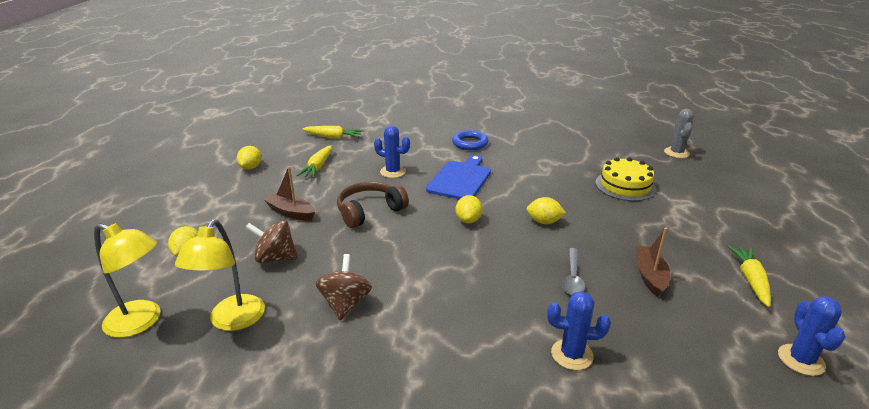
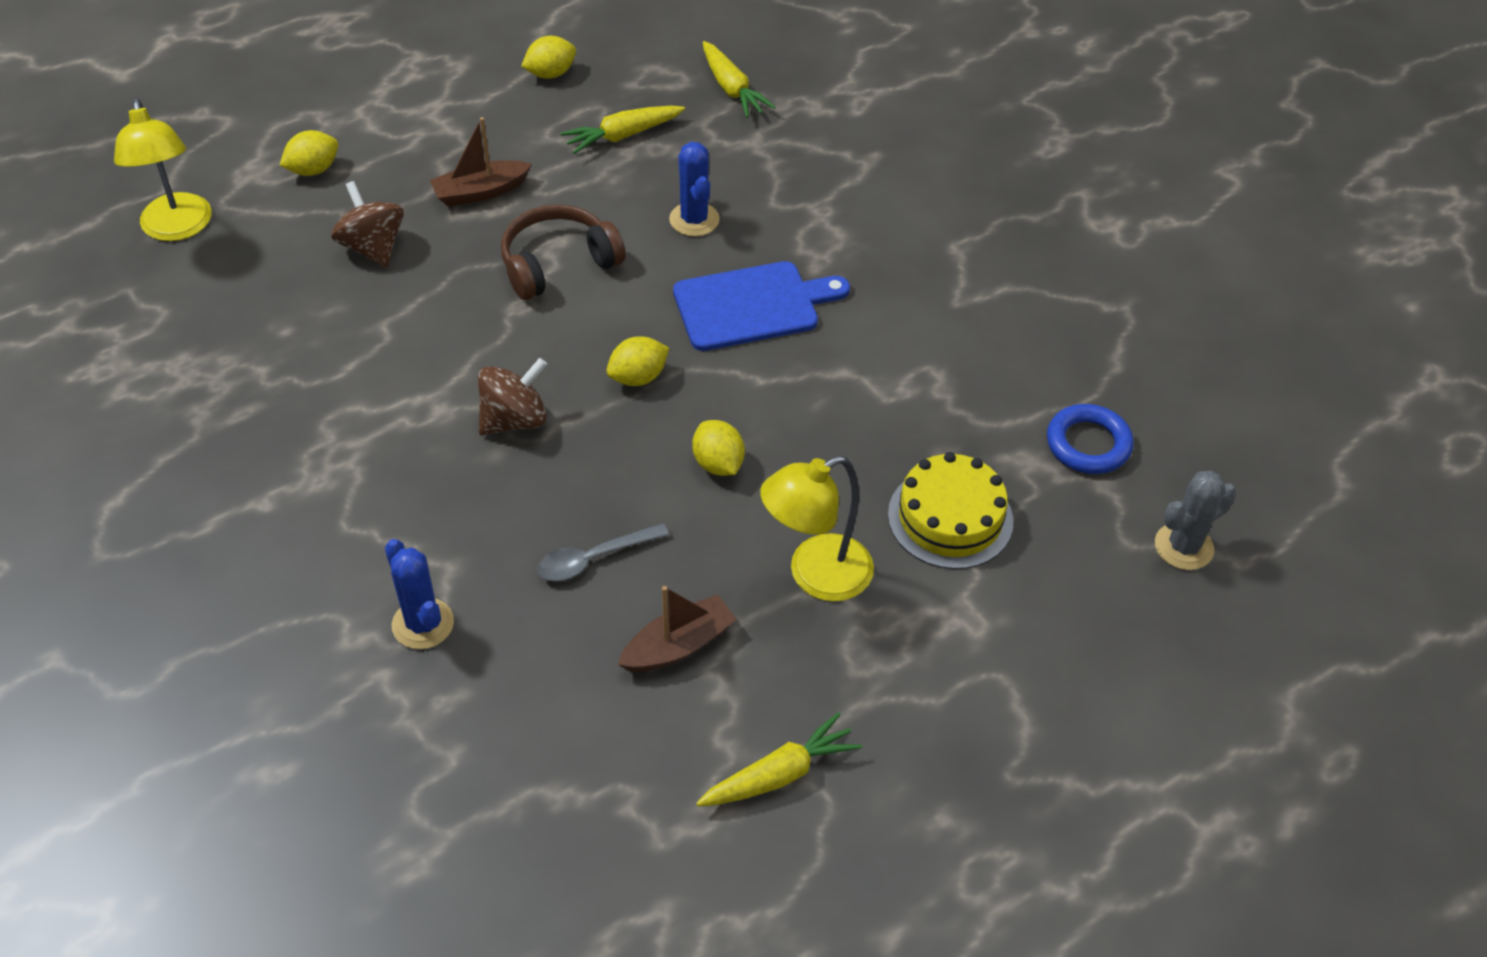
camera: 50 degrees right, 20 degrees up
yellow lamp [175,219,265,331] -> yellow lamp moved to [760,455,874,602]
brown boat [263,167,315,221] -> brown boat turned 105 degrees counterclockwise [430,117,532,207]
brown spinning top [316,254,372,320] -> brown spinning top moved to [478,358,547,436]
brown headphones [337,182,409,228] -> brown headphones turned 45 degrees counterclockwise [501,204,626,300]
blue ring [452,130,489,150] -> blue ring moved to [1047,404,1134,474]
blue cactus [778,296,845,376] -> none

